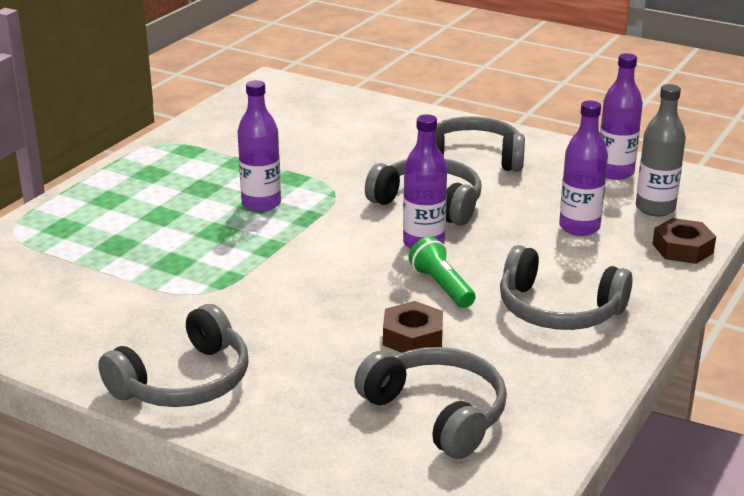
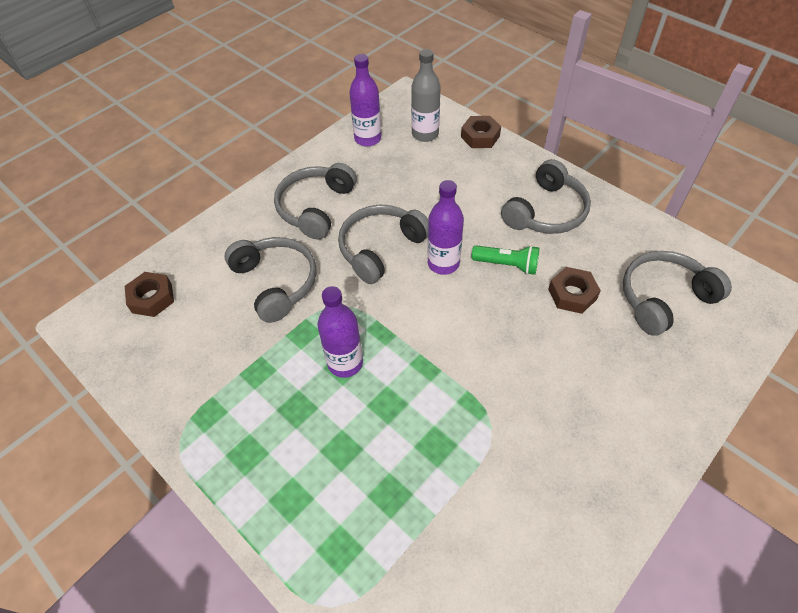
camera: 75 degrees left, 25 degrees up
grey headphones [98,304,249,407] -> grey headphones moved to [225,237,317,323]
green flashlight [409,237,475,308] -> green flashlight turned 150 degrees counterclockwise [472,245,539,275]
purple bottle [559,101,608,236] -> none
none -> brown nut [125,272,174,317]

